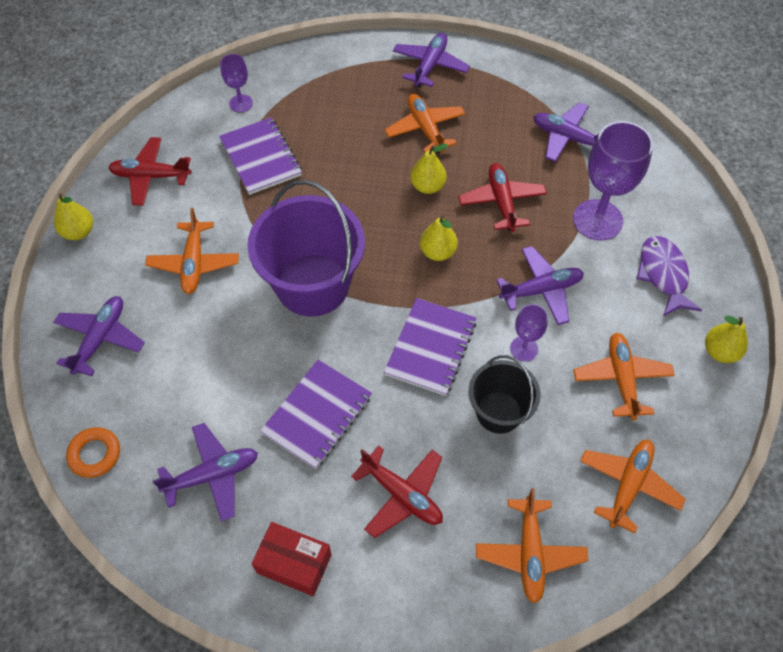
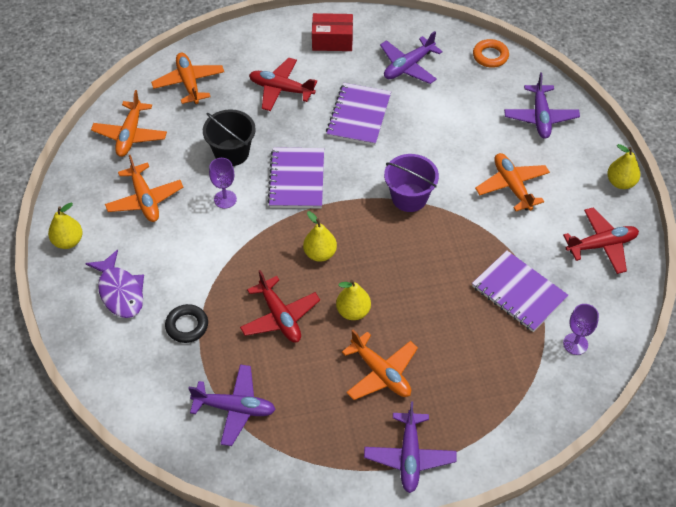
camera: 160 degrees right, 5 degrees down
purple bucket [247,180,365,317] -> purple bucket [384,154,439,212], size x0.58
purple plane [497,246,584,325] -> none
purple goblet [573,121,653,241] -> black ring [165,304,208,343]

